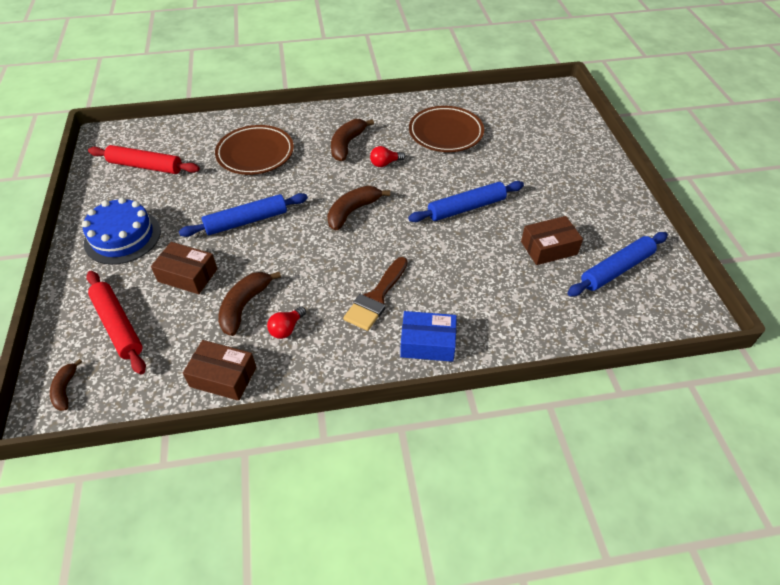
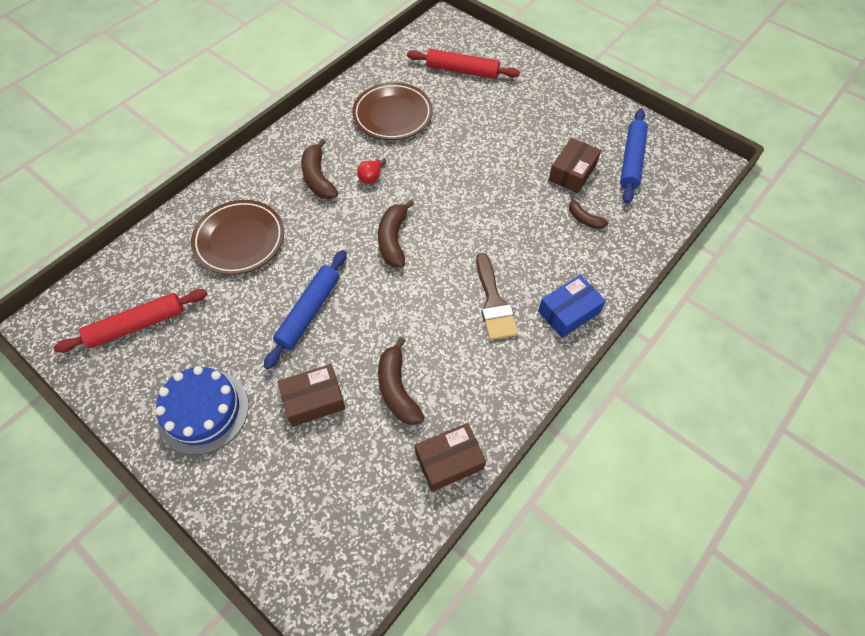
camera: 40 degrees left, 10 degrees up
brown banana [50,359,82,411] -> brown banana moved to [569,196,608,229]
red rolling pin [86,271,146,375] -> red rolling pin moved to [407,49,520,79]
red light bulb [267,306,306,339] -> none
blue rolling pin [408,181,524,222] -> none

